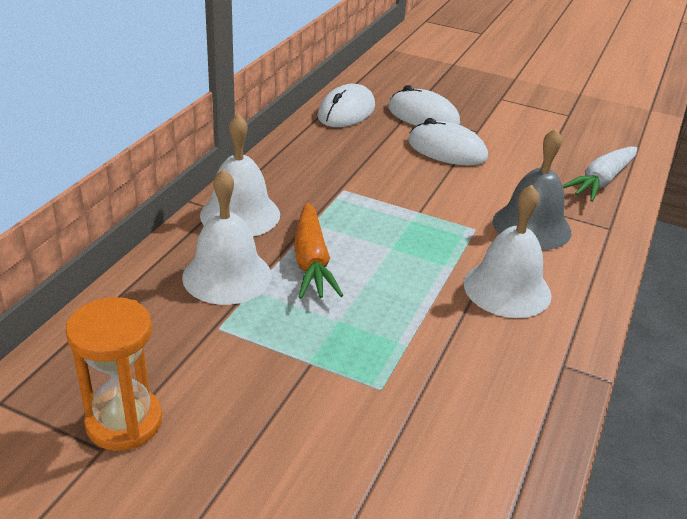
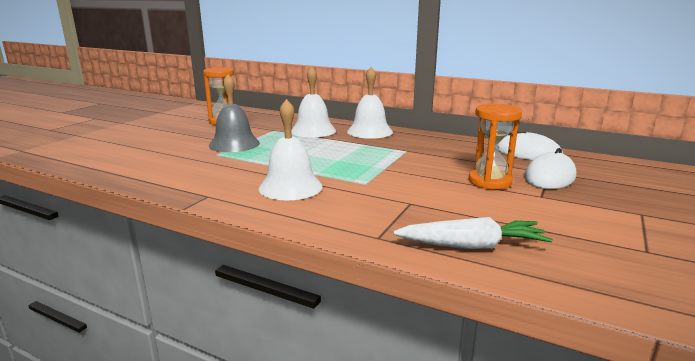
camera: 95 degrees right, 15 degrees down
orange carrot [294,202,343,299] -> none
white mouse [408,118,488,166] -> orange hourglass [469,104,522,190]
grey bell [493,128,571,250] -> grey bell moved to [209,74,260,152]
white carrot [562,146,637,202] -> white carrot turned 135 degrees clockwise [393,217,552,249]

